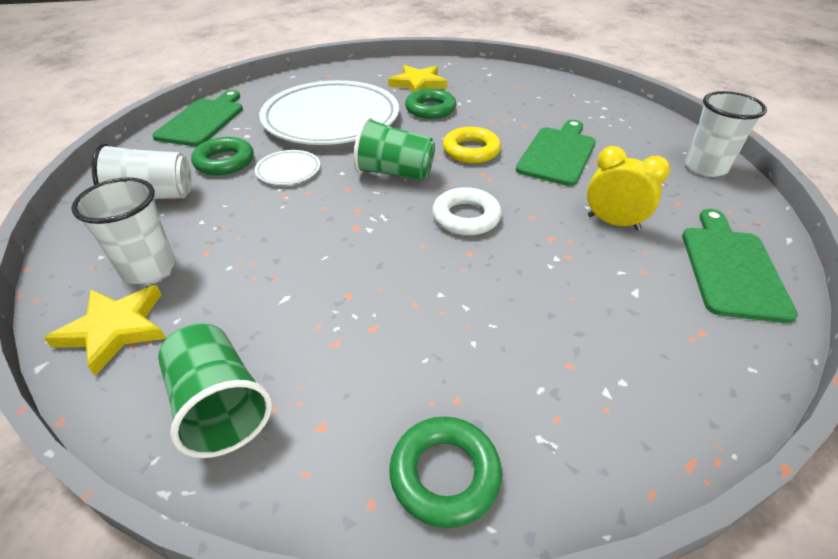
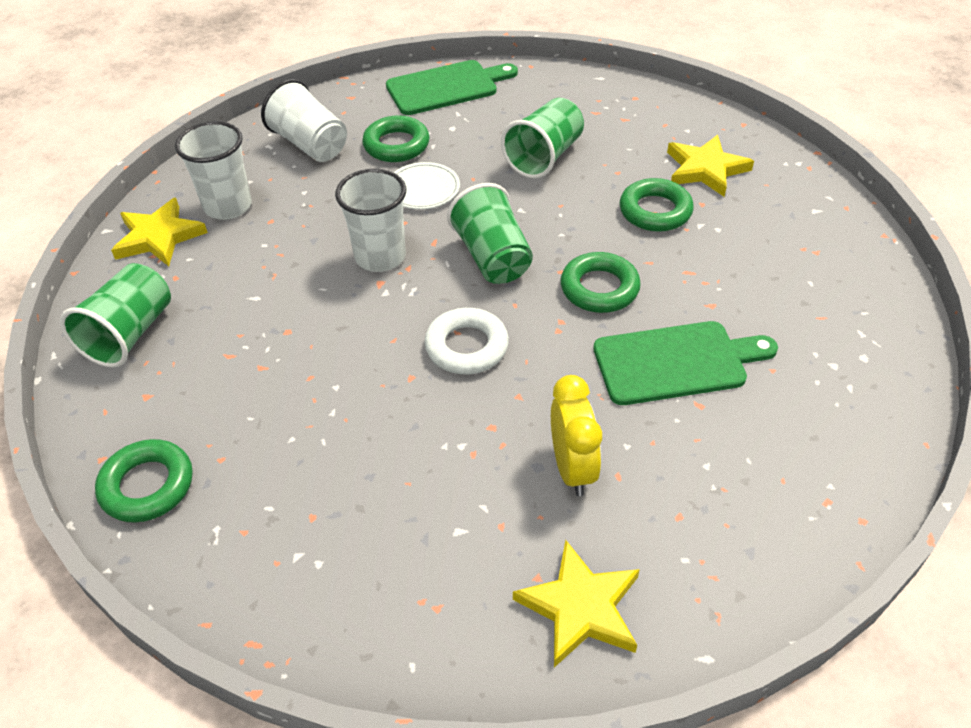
camera: 55 degrees right, 5 degrees up
white plate [259,80,399,145] -> green cup [501,98,584,179]
yellow ring [443,127,501,163] -> green ring [561,252,641,313]
green cutting board [682,209,798,323] -> yellow star [513,540,640,667]
white cup [685,91,767,177] -> white cup moved to [335,169,406,272]

